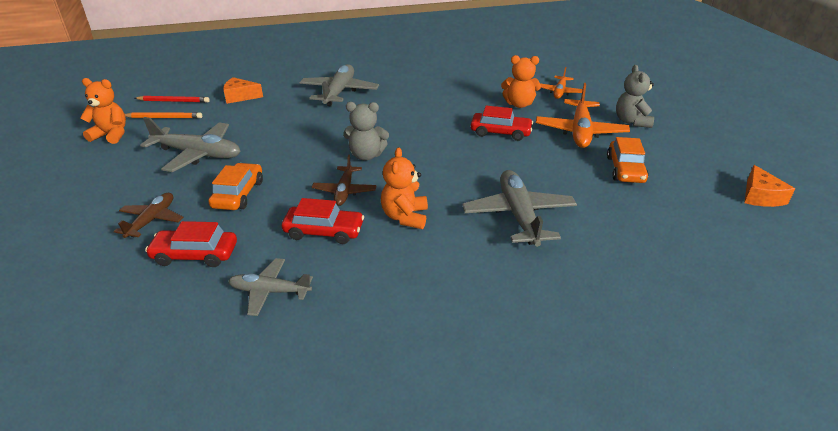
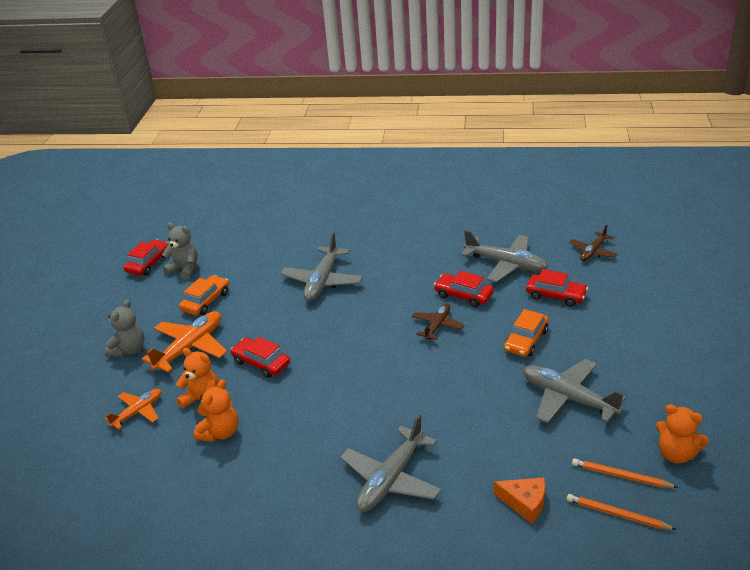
camera: 155 degrees left, 0 degrees up
brown plane [114,193,184,238] -> brown plane moved to [569,225,618,261]
red pencil [135,96,210,103] -> orange pencil [567,494,677,530]
grey plane [228,258,313,316] -> grey plane [461,230,548,282], size x1.67
grey teddy bear [343,102,389,160] -> grey teddy bear moved to [162,223,198,280]
orange teddy bear [381,148,428,229] -> orange teddy bear moved to [194,379,238,442]
orange cheese [744,165,795,207] -> red car [124,240,169,276]

